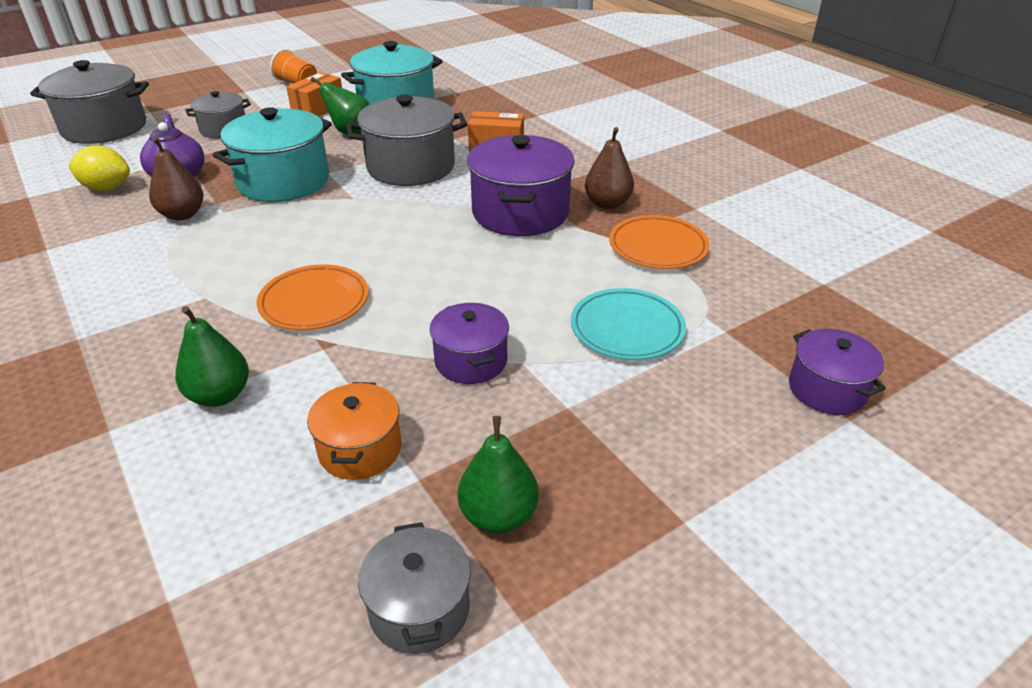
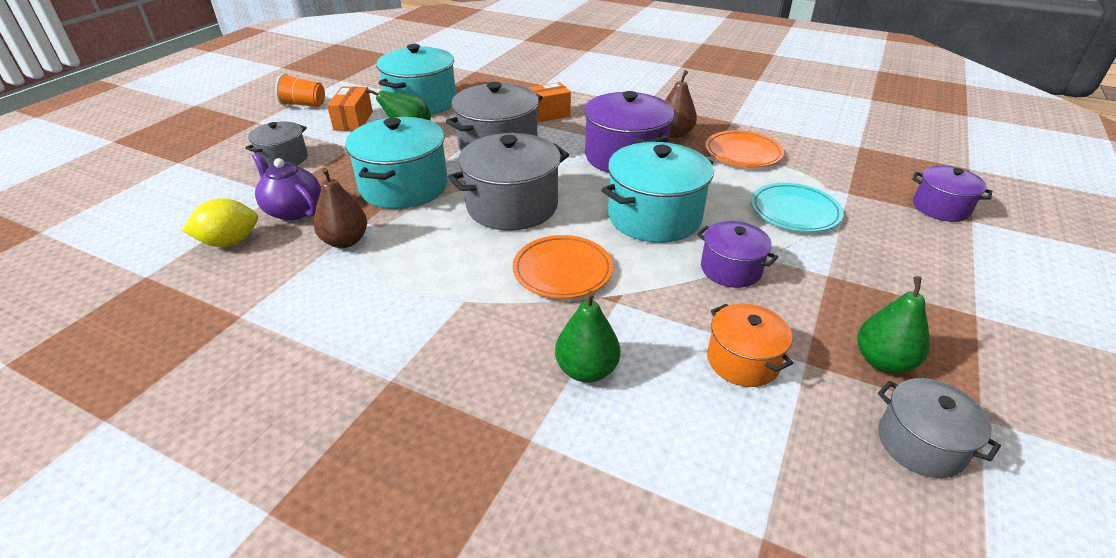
camera: 30 degrees left, 0 degrees up
grey pot [30,60,149,144] -> grey pot moved to [448,133,569,231]
none -> turquoise pot [602,142,714,243]

